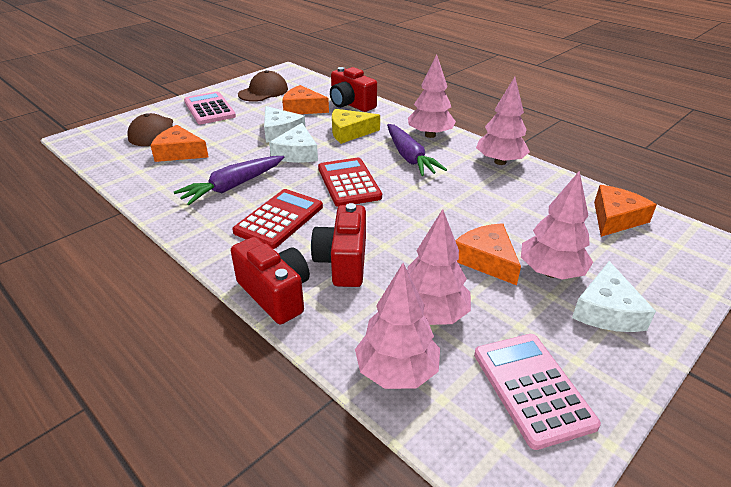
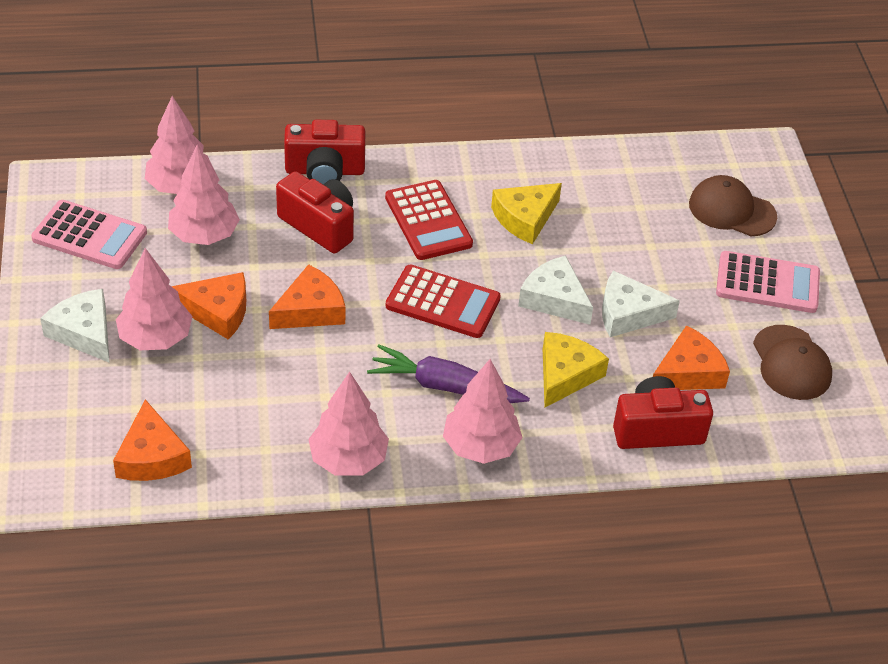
camera: 125 degrees right, 10 degrees up
orange cheese [150,125,209,162] -> orange cheese moved to [269,264,345,329]
purple carrot [174,156,284,205] -> yellow cheese [491,183,562,244]

